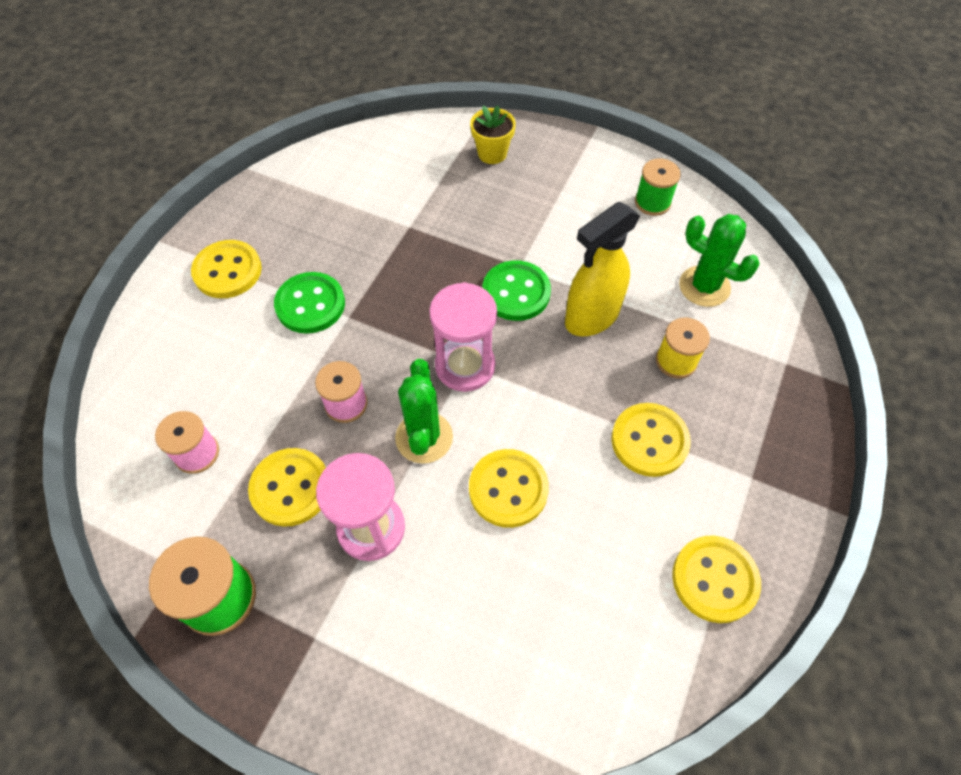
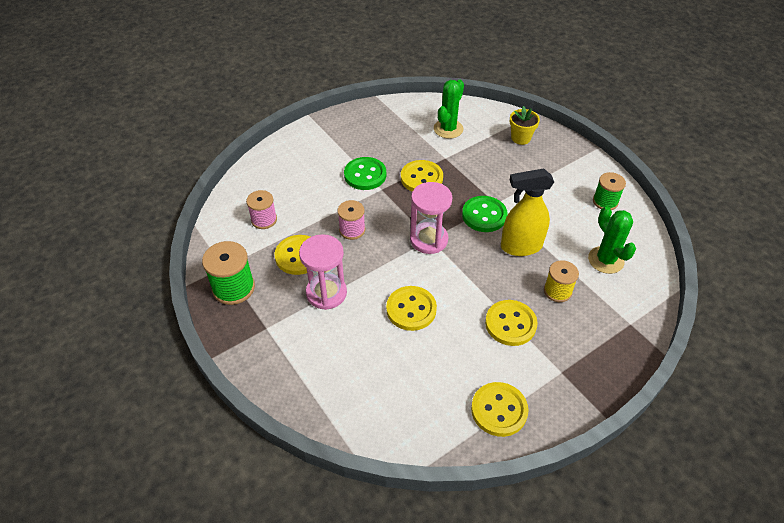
camera: 30 degrees right, 10 degrees down
yellow button [191,240,262,298] -> yellow button moved to [401,160,443,192]
green cactus [395,359,453,464] -> green cactus moved to [434,80,464,139]

